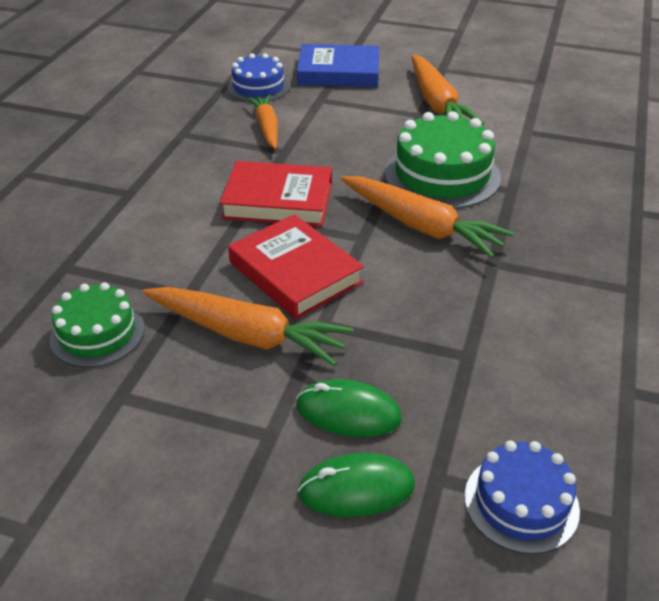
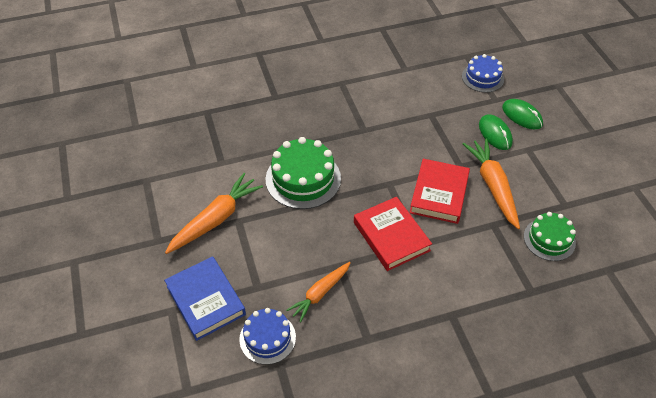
camera: 125 degrees left, 10 degrees up
orange carrot [341,176,514,258] -> none

